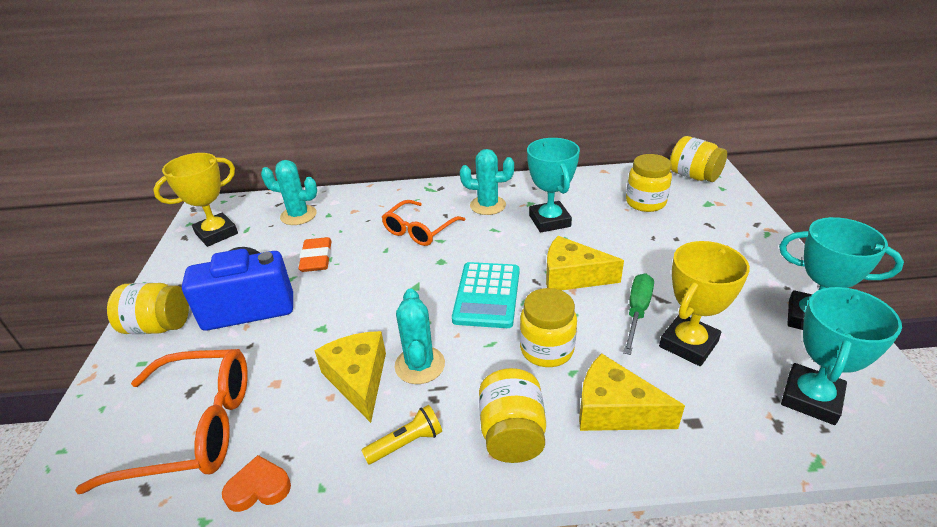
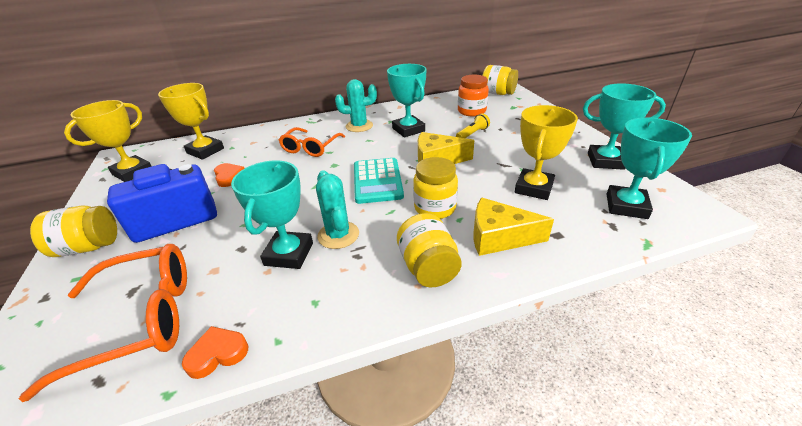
camera: 15 degrees left, 0 degrees up
turquoise cactus [261,160,317,225] -> yellow trophy [158,83,224,160]
orange eraser [298,237,331,272] -> orange heart [214,163,244,187]
yellow cheese [314,331,386,423] -> turquoise trophy [231,160,313,269]
yellow flashlight [361,405,442,465] -> yellow flashlight moved to [456,113,490,138]
green screwdriver [623,273,654,355] -> none
yellow jar [626,154,672,212] -> orange jar [458,75,489,116]

